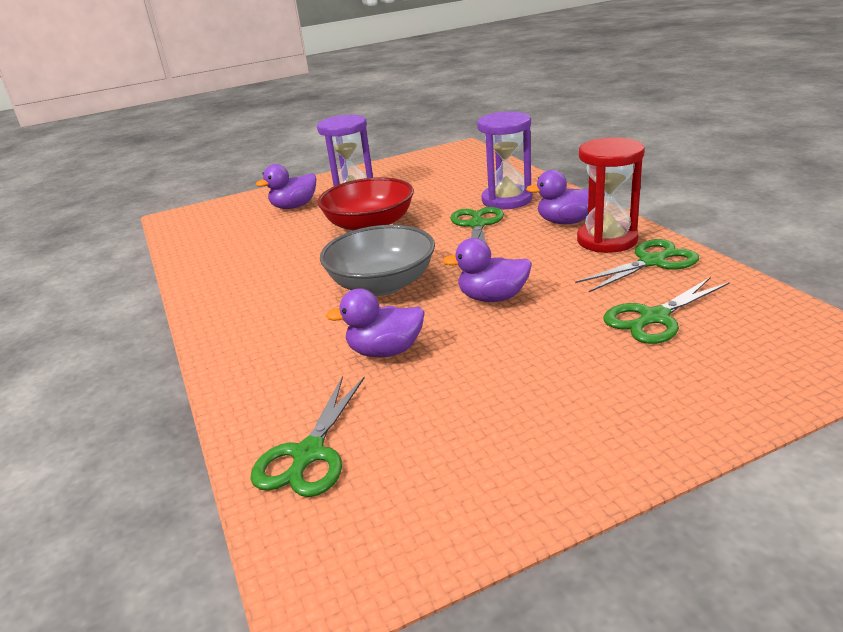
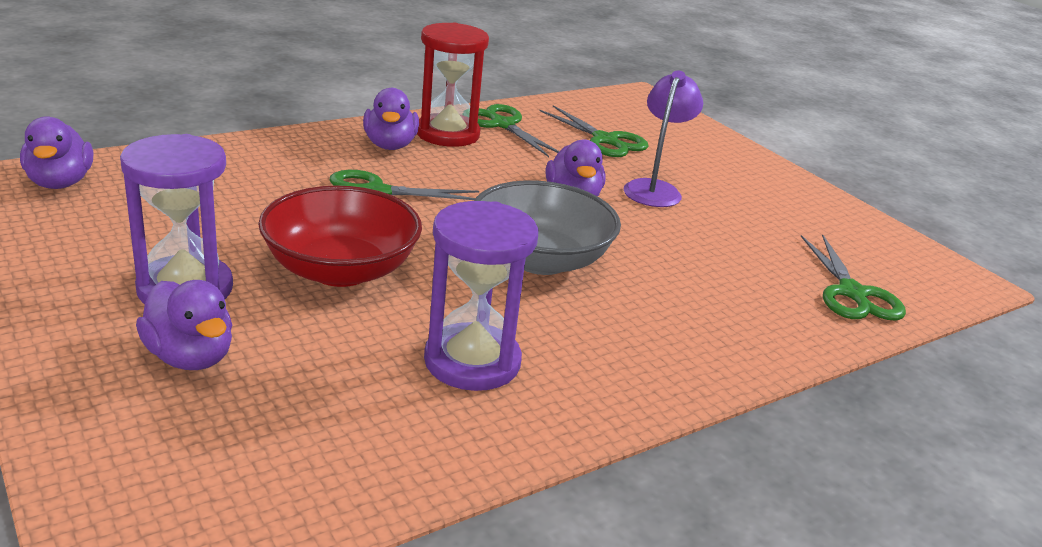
camera: 105 degrees left, 0 degrees up
green scissors [250,376,364,497] -> green scissors turned 75 degrees clockwise [801,234,906,320]
purple duck [326,288,425,357] -> purple duck moved to [20,116,93,189]
purple hourglass [477,111,532,209] -> purple hourglass moved to [424,201,538,391]
none -> purple lamp [624,70,703,207]

